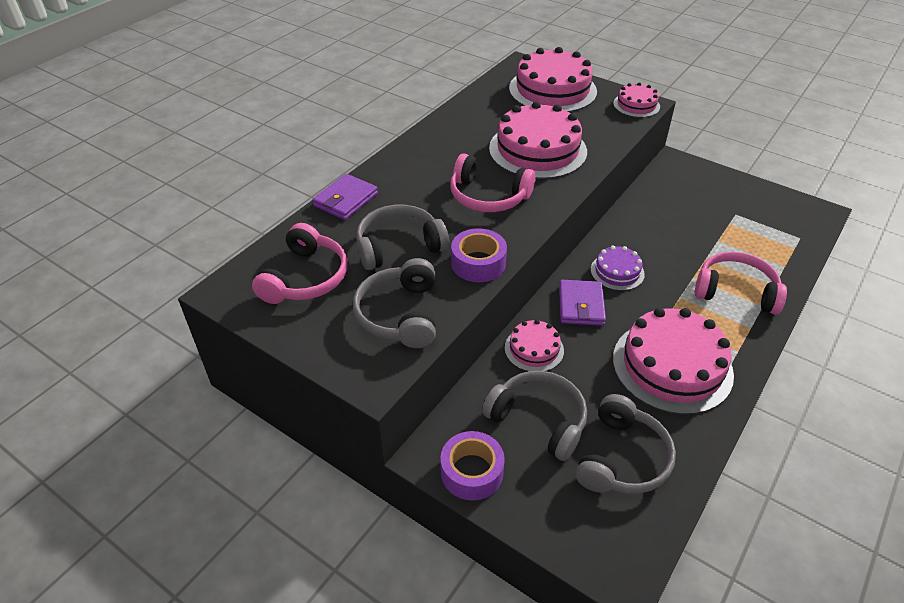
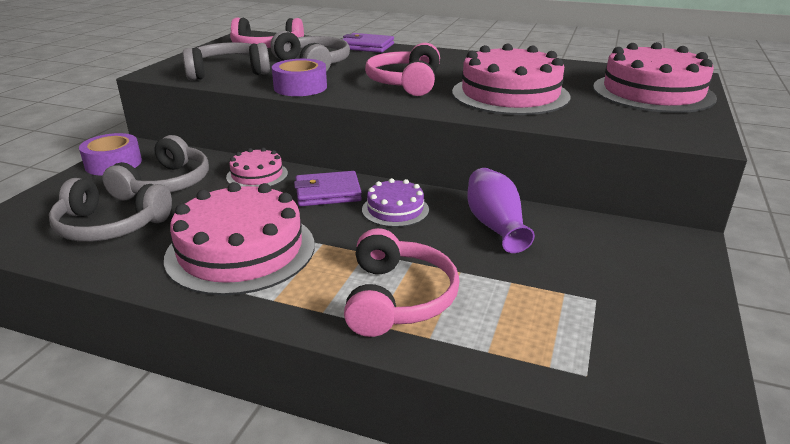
camera: 75 degrees right, 15 degrees down
pink cake [613,82,660,118] -> none
none -> purple vase [467,168,535,253]

